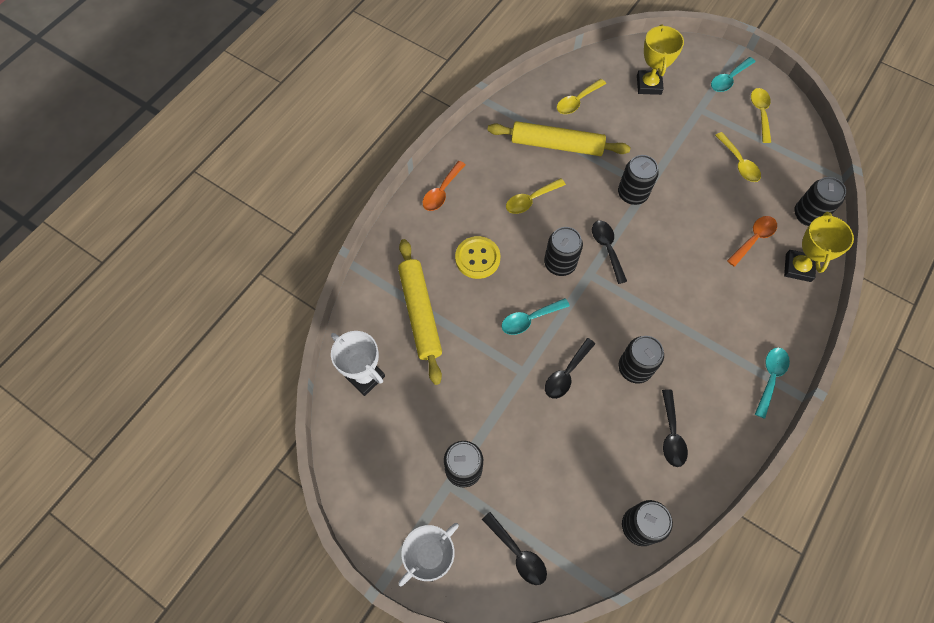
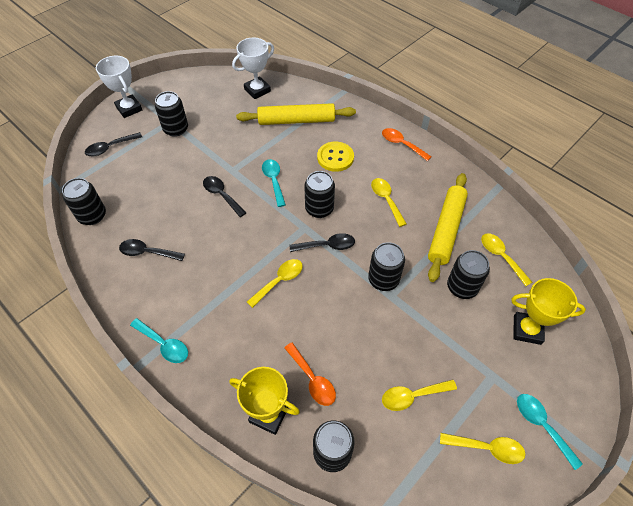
camera: 100 degrees right, 10 degrees down
black can [618,336,664,384] -> black can moved to [447,250,490,299]
none -> yellow spoon [247,259,303,308]

